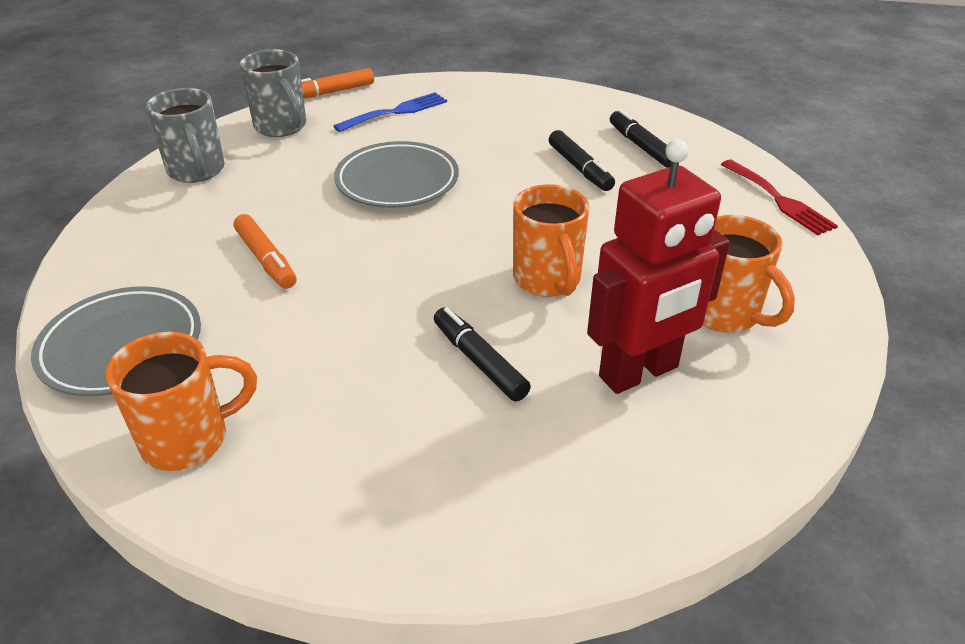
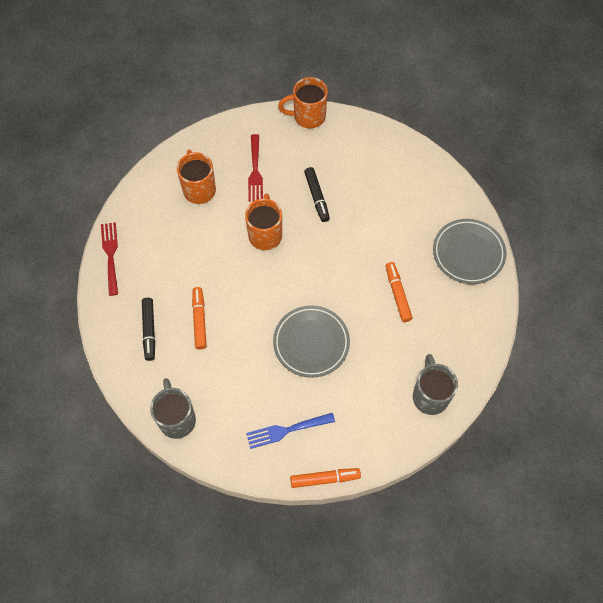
camera: 160 degrees left, 25 degrees up
orange mug [106,332,257,471] -> orange mug moved to [278,77,328,129]
grey mug [240,49,306,137] -> grey mug moved to [150,378,196,439]
black marker [549,130,615,191] -> orange marker [192,287,207,350]
red robot [587,139,730,394] -> red fork [248,134,263,202]

